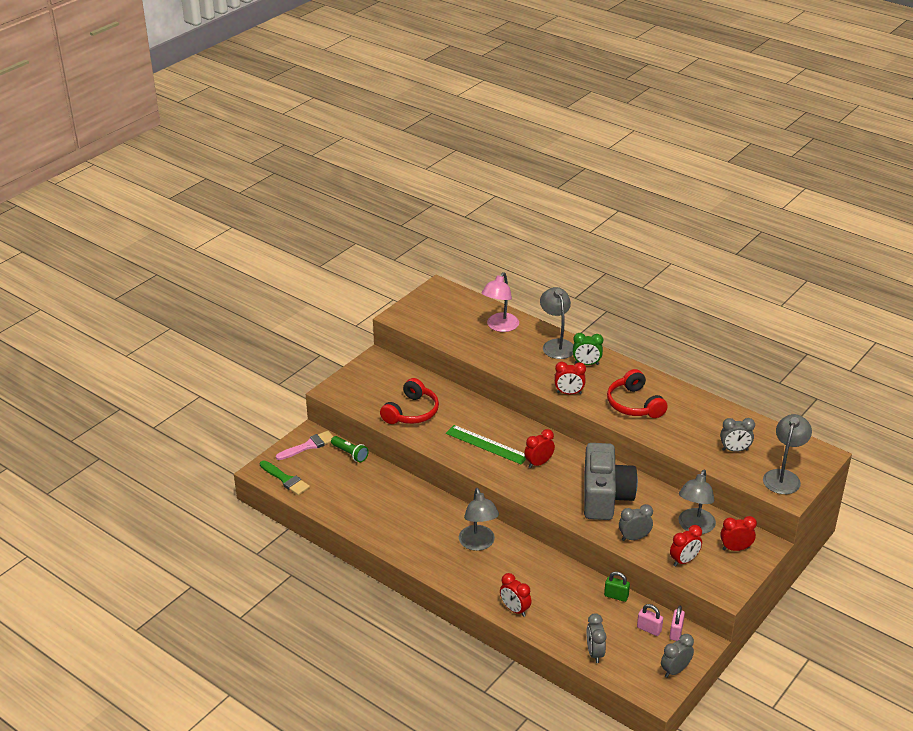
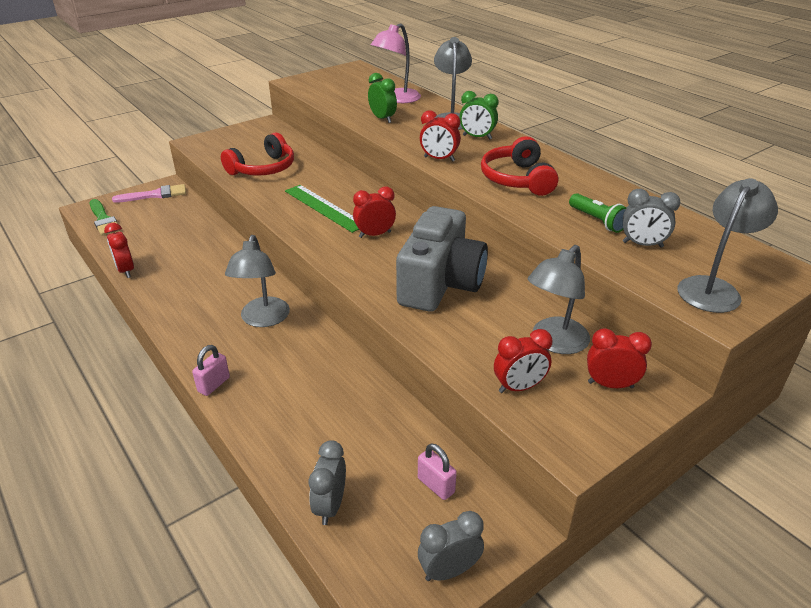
camera: 15 degrees right, 0 degrees up
green flashlight [331,436,369,462] -> green flashlight moved to [569,193,627,233]
red clock [500,573,531,617] -> red clock moved to [104,223,134,278]
green padlock [604,571,630,602] -> none
grey clock [619,504,653,541] -> none
pink padlock [669,605,685,641] -> pink padlock moved to [192,345,230,396]
none -> green clock [368,73,397,123]

